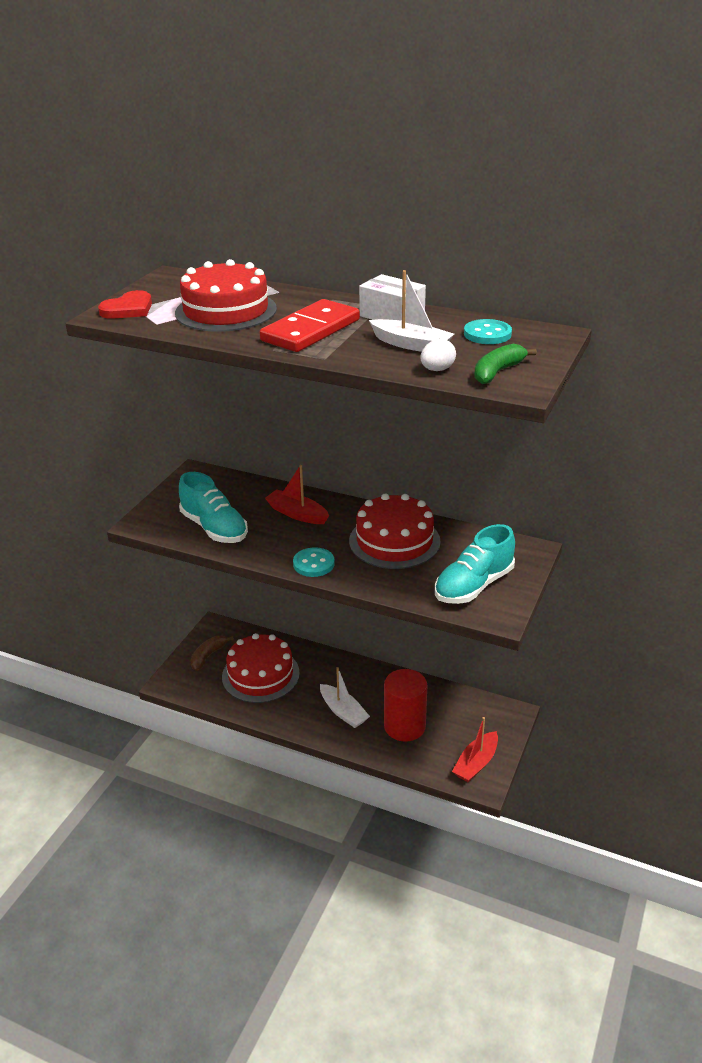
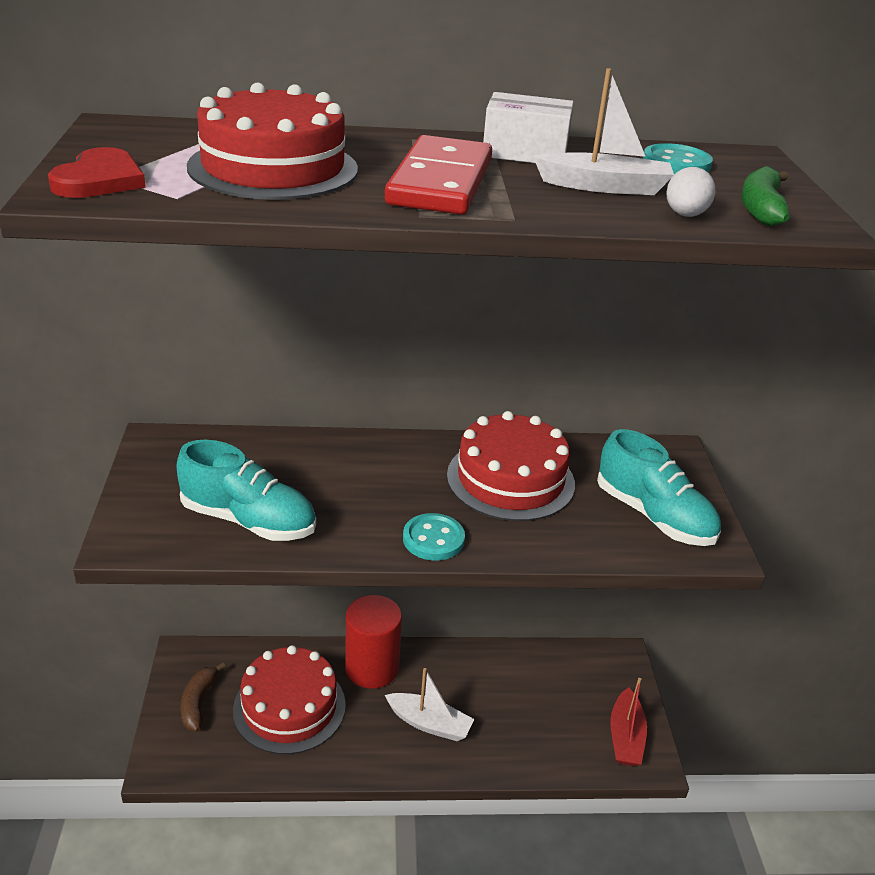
camera: 30 degrees left, 0 degrees up
red boat [265,465,329,524] -> none
red cylinder [384,669,427,742] -> red cylinder moved to [345,595,402,689]
turquoise shoe [435,524,515,604] -> turquoise shoe turned 60 degrees counterclockwise [597,429,721,546]

